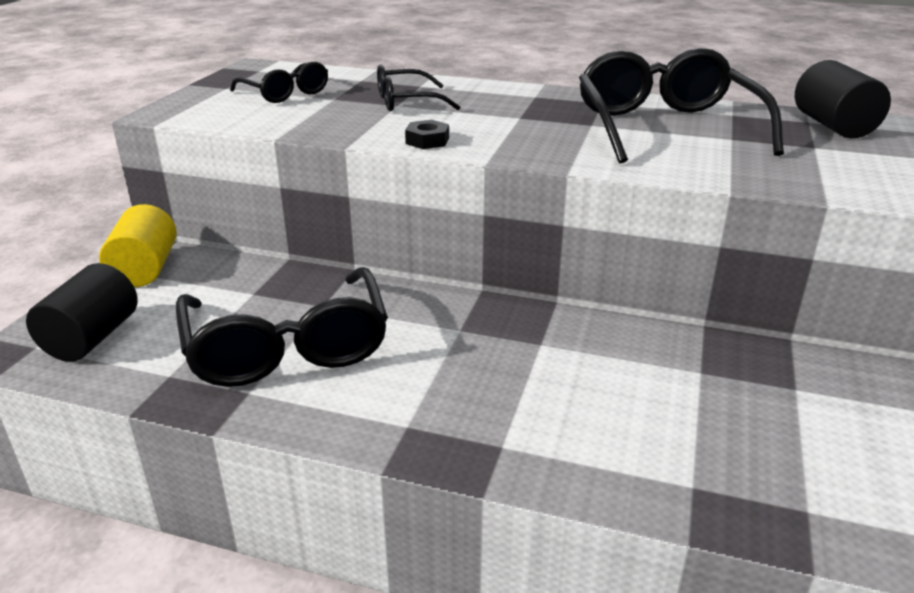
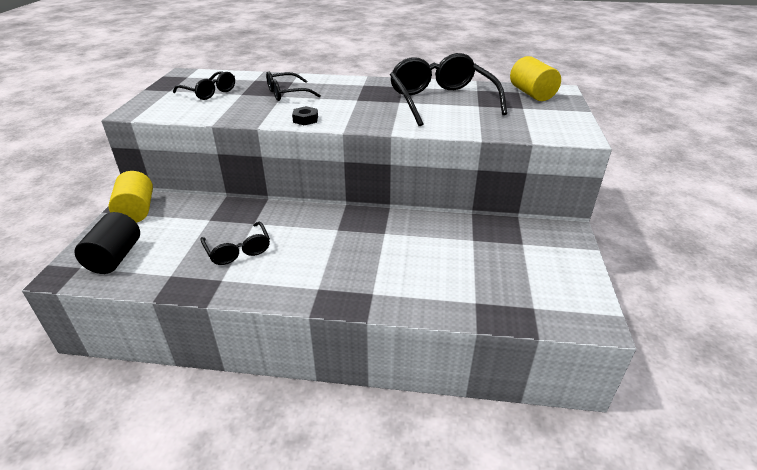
camera: 10 degrees left, 5 degrees up
black glasses [176,267,388,387] -> black glasses [200,222,270,265], size x0.54
black cylinder [795,60,891,138] -> yellow cylinder [510,56,561,101]

